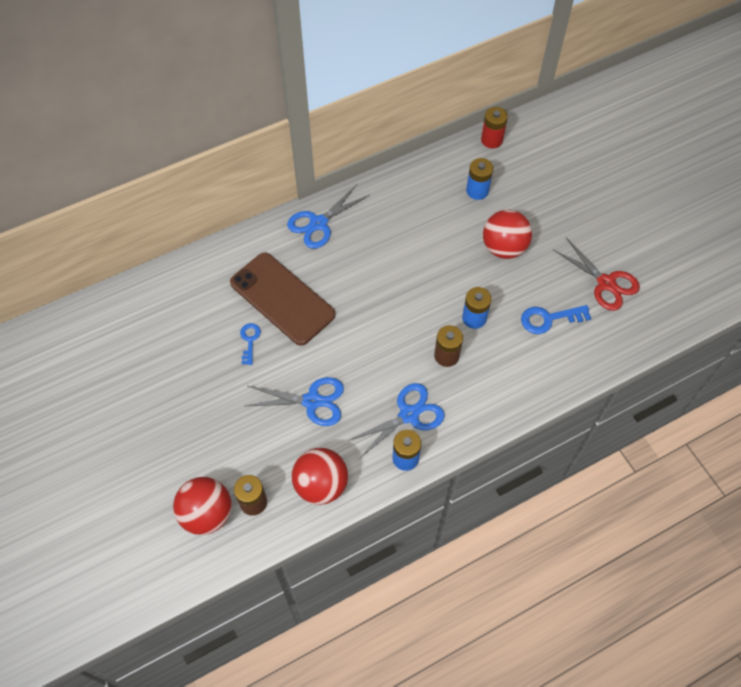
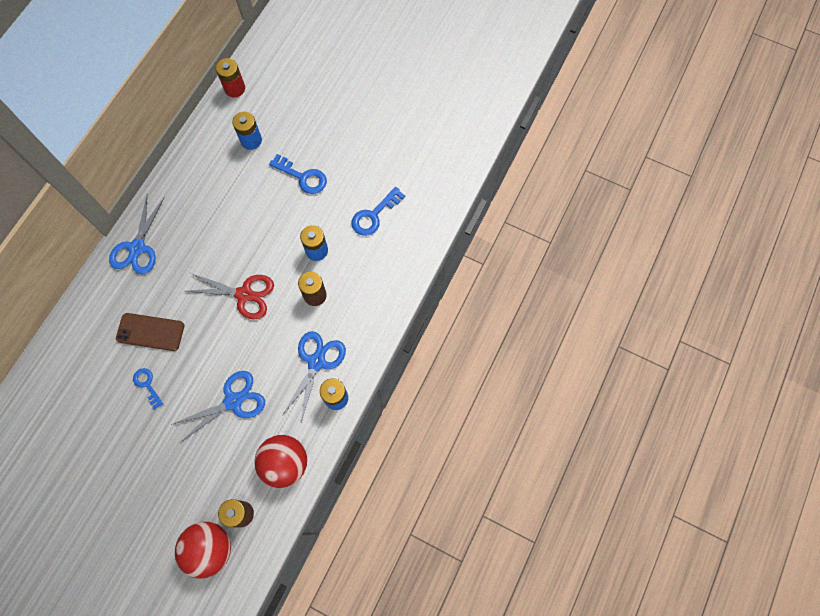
camera: 35 degrees left, 10 degrees up
brown phone [230,253,336,346] -> brown phone [116,313,184,351], size x0.62
red ball [483,210,532,259] -> blue key [269,154,327,194]
red scissors [554,238,640,311] -> red scissors moved to [187,273,274,319]

